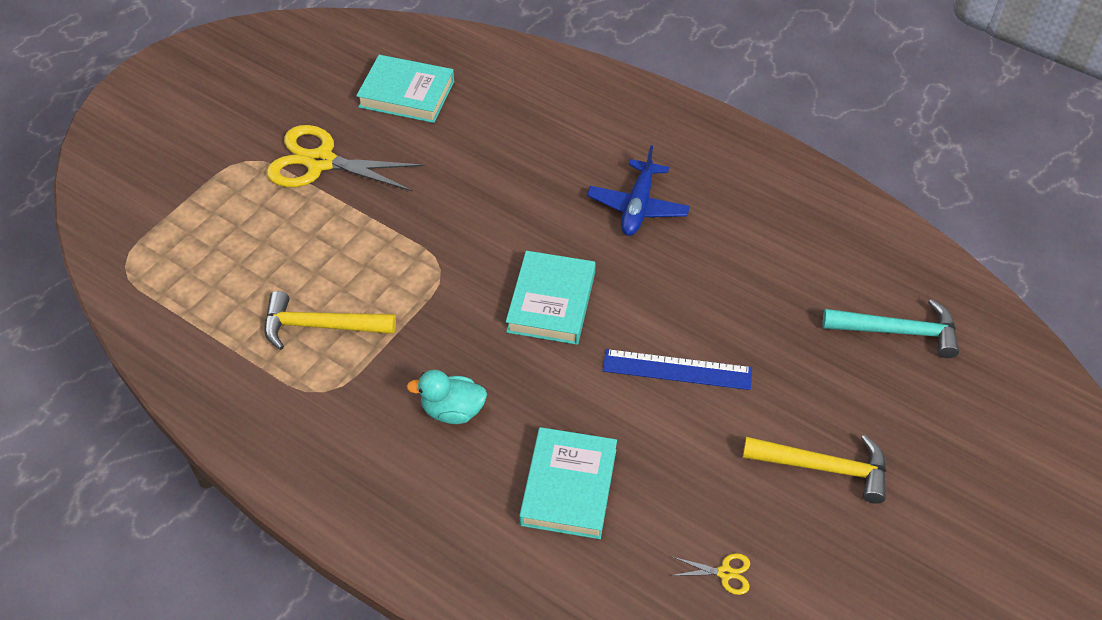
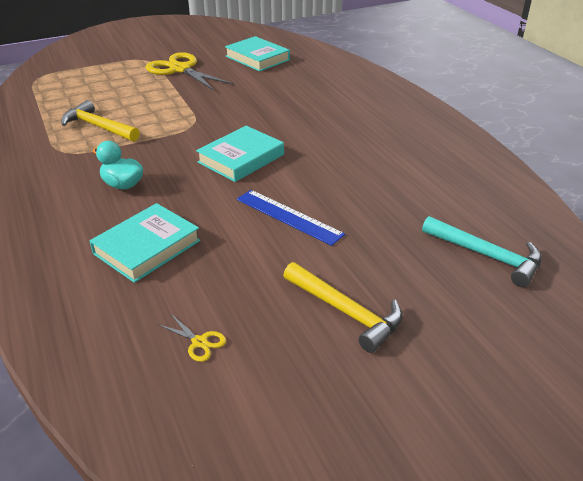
camera: 30 degrees right, 15 degrees down
blue plane [587,145,690,236] -> none

